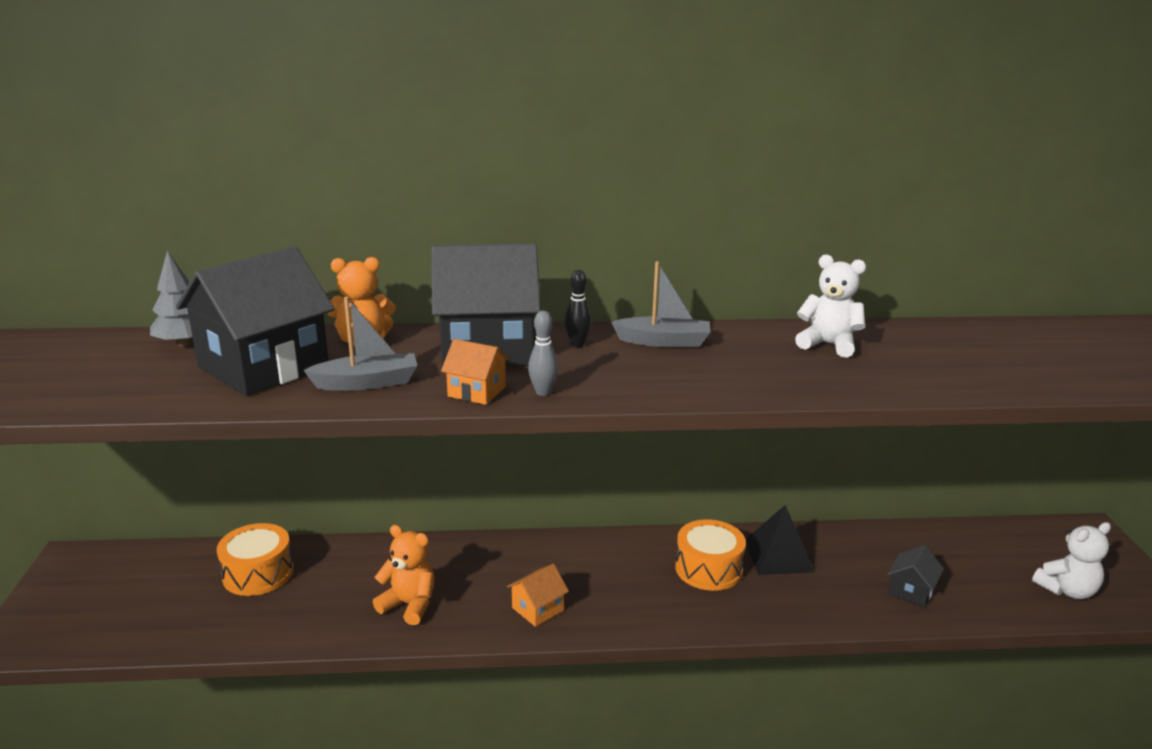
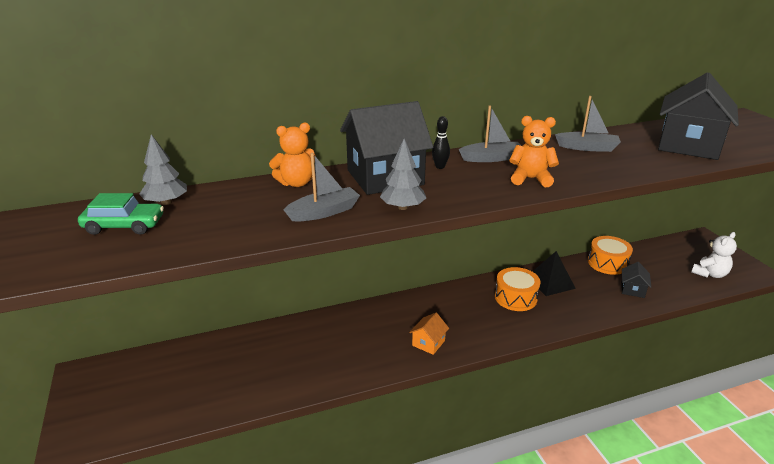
camera: 15 degrees left, 5 degrees up
black house [176,246,334,396] -> black house moved to [658,72,739,160]
orange drum [217,523,294,596] -> orange drum moved to [588,236,633,275]
orange teddy bear [373,525,435,625] -> orange teddy bear moved to [509,116,559,187]
orange house [441,339,510,405] -> grey tree [380,139,426,210]
grey bowling pin [528,311,558,396] -> none
white teddy bear [795,254,866,358] -> grey boat [555,96,621,152]
none -> green car [78,193,164,235]

